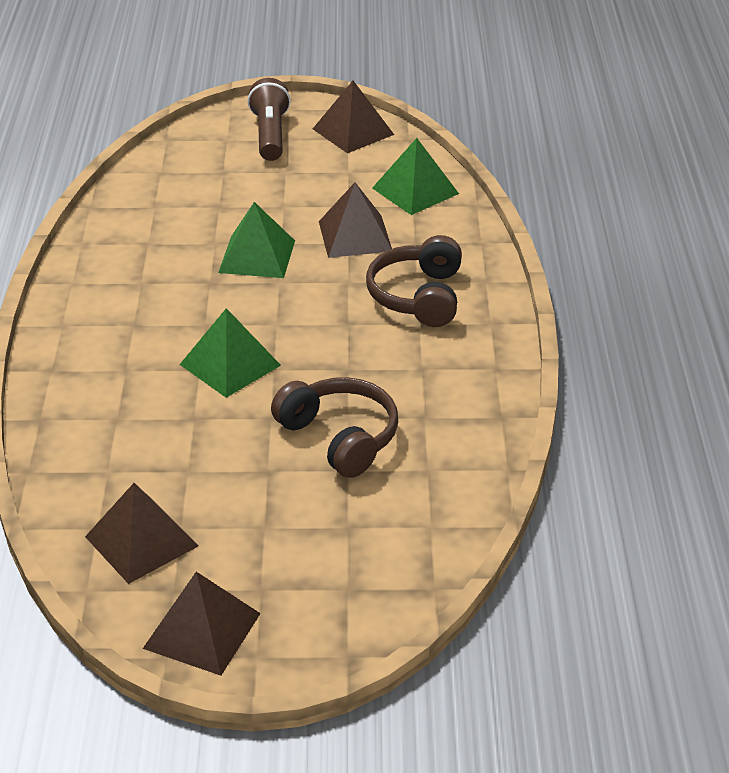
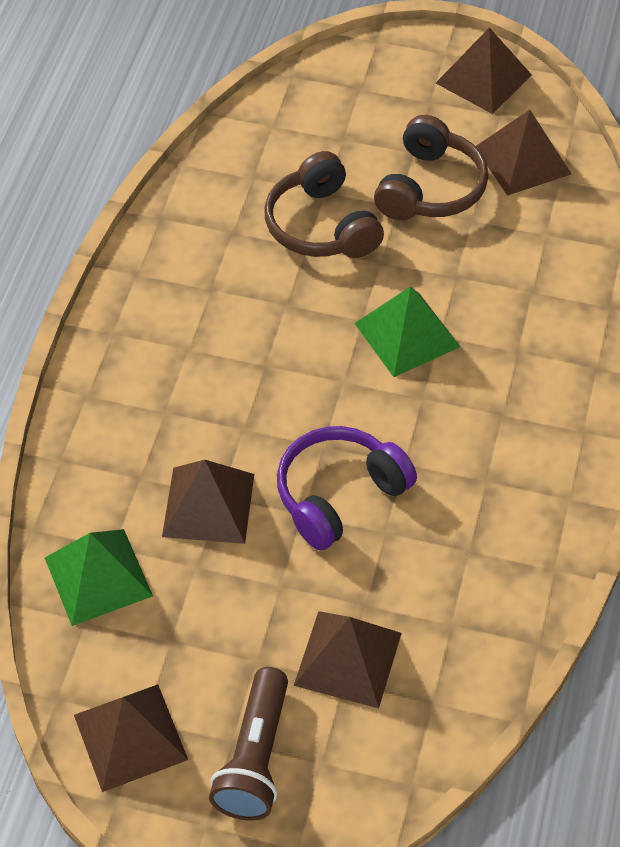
camera: 165 degrees left, 15 degrees up
green pyramid [218,202,295,278] -> purple headphones [277,426,417,550]
brown headphones [366,235,462,327] -> brown headphones moved to [374,115,488,221]
none -> brown pyramid [294,611,402,708]

